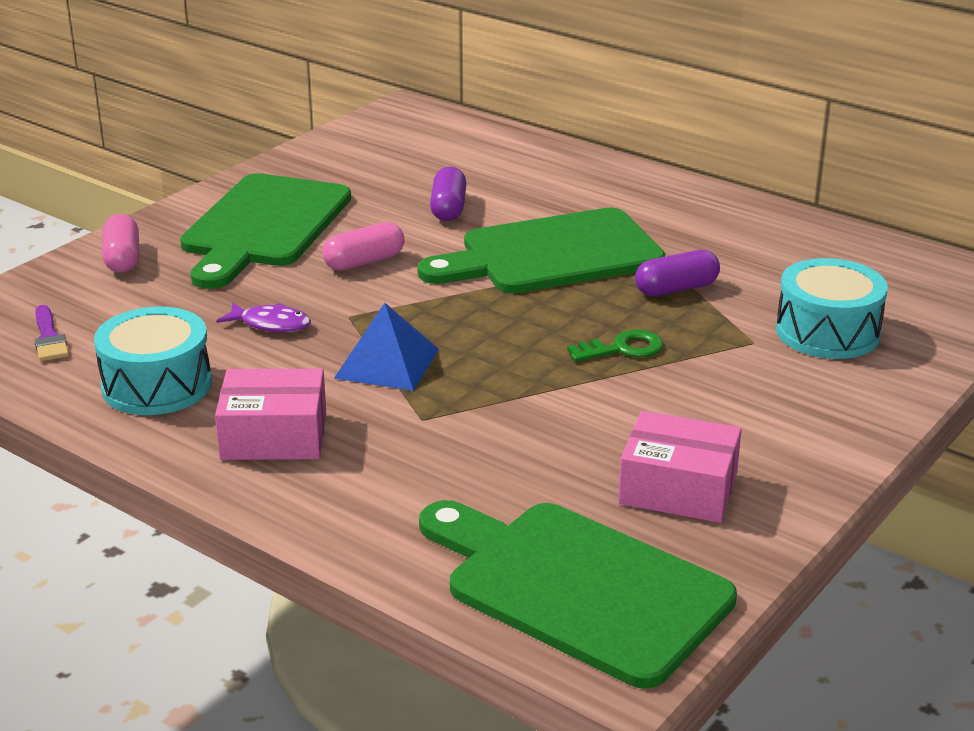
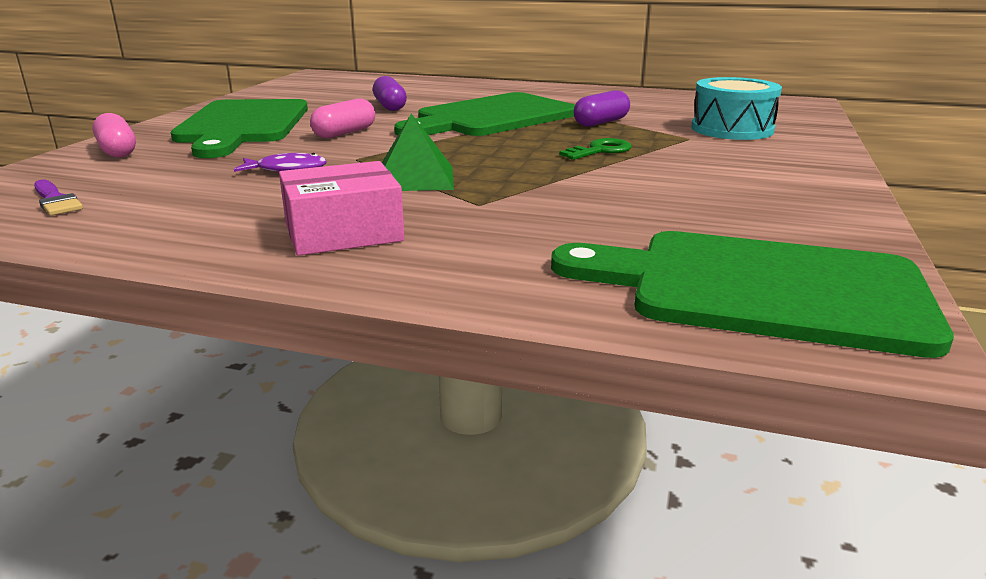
camera: 20 degrees left, 5 degrees down
turquoise drum [94,306,212,415] -> none
blue pyramid [334,303,439,391] -> green pyramid [382,113,454,191]
pink box [618,411,742,523] -> none

